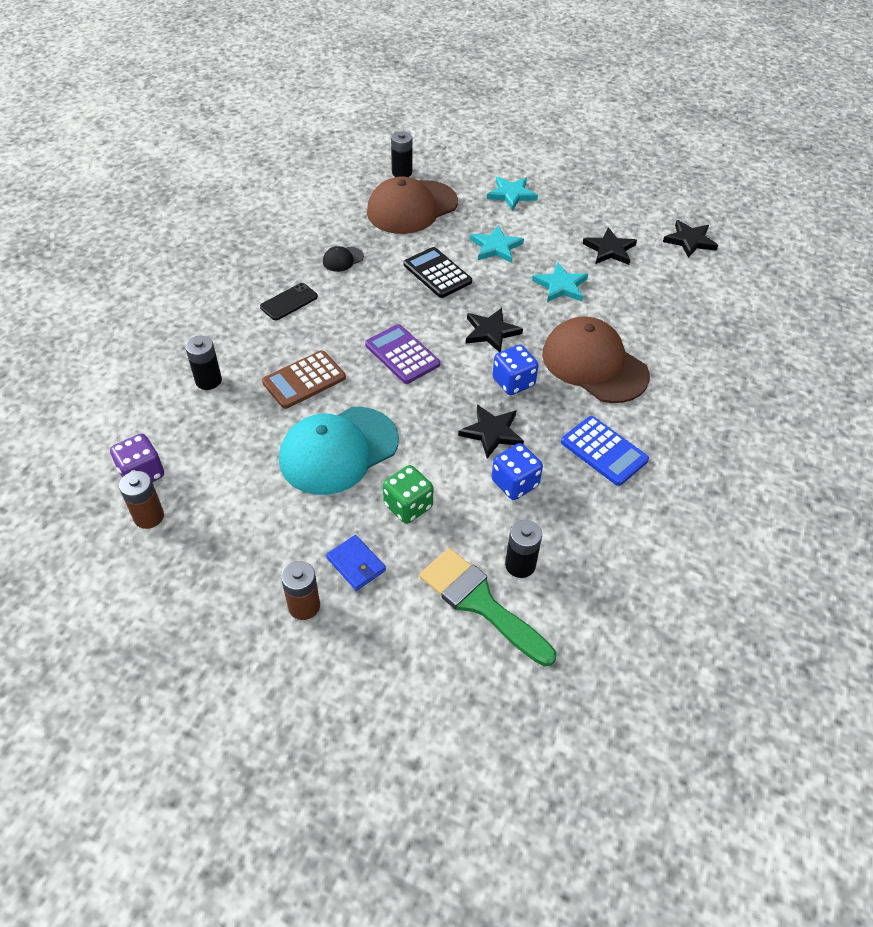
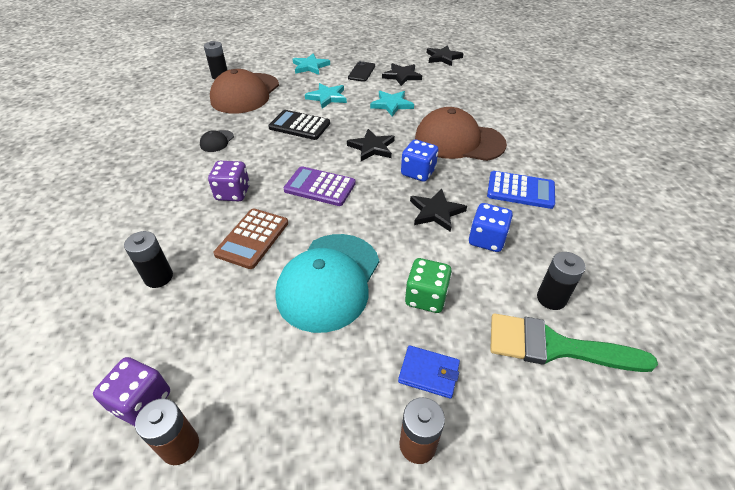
camera: 30 degrees left, 5 degrees down
black phone [260,283,318,320] -> black phone moved to [348,61,375,82]
none -> purple dice [208,161,250,201]

